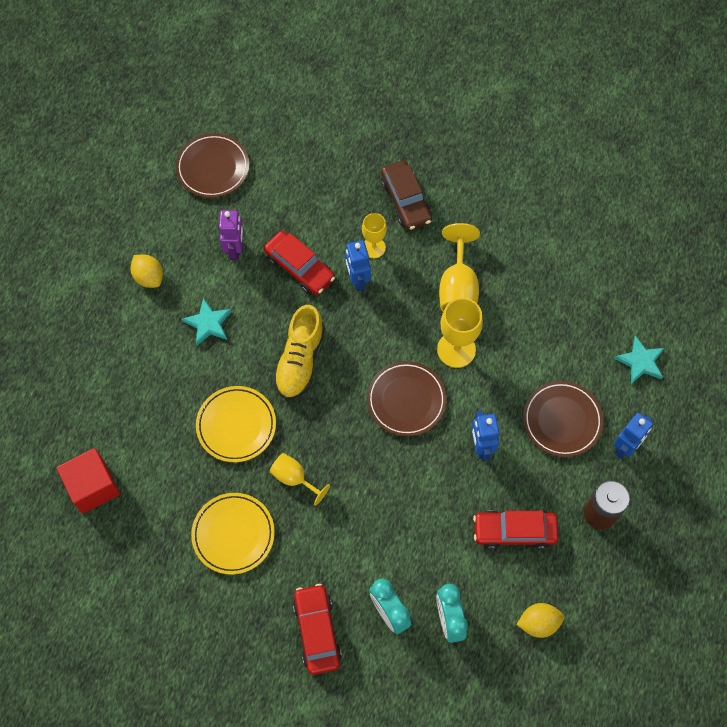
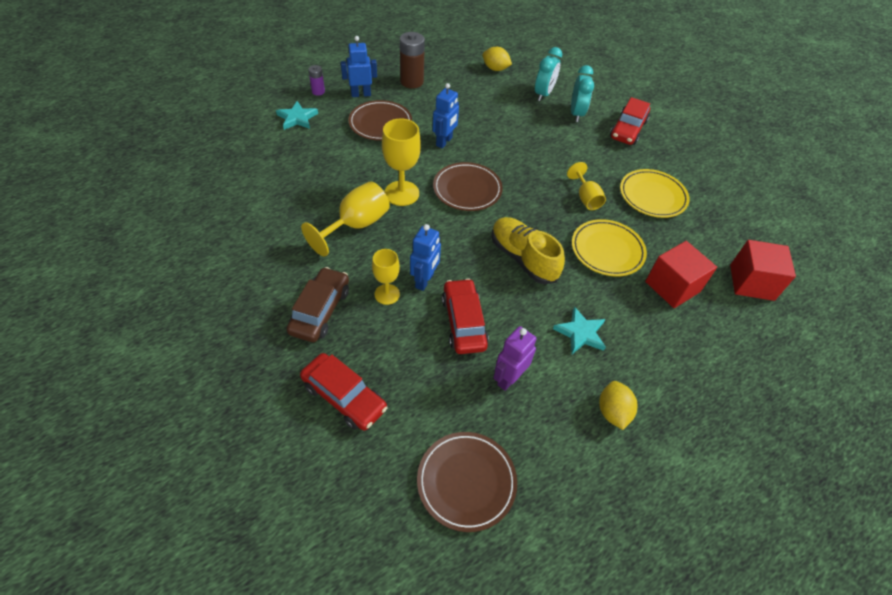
camera: 145 degrees left, 15 degrees down
yellow shoe [273,305,325,400] -> yellow shoe turned 90 degrees counterclockwise [492,217,565,284]
red car [473,510,559,549] -> red car moved to [300,353,387,431]
none -> purple battery [308,65,325,96]
none -> red cube [645,241,717,308]

